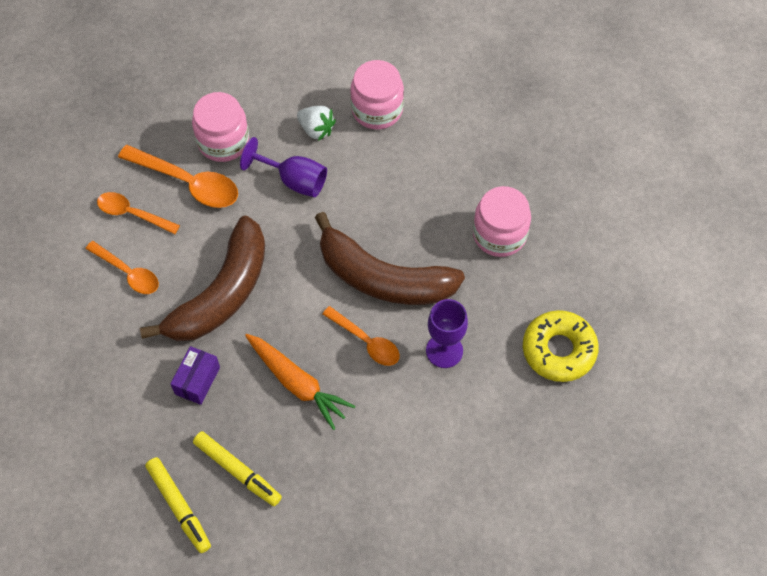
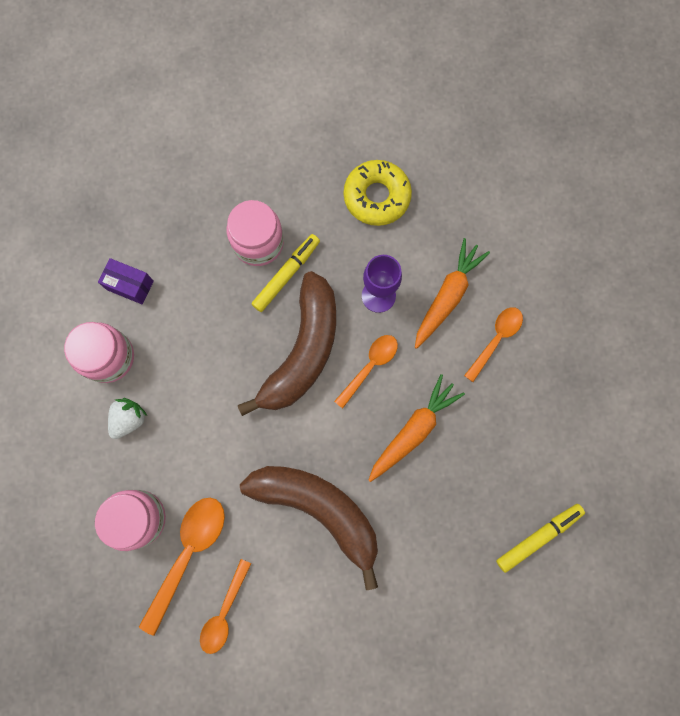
camera: 90 degrees left, 15 degrees up
orange spoon [86,241,159,294] -> orange spoon moved to [464,307,523,382]
purple box [171,346,220,405] -> purple box moved to [98,258,154,304]
yellow marker [193,431,282,506] -> yellow marker moved to [252,234,320,312]
purple goblet [240,137,327,197] -> none
none -> orange carrot [415,238,490,349]

